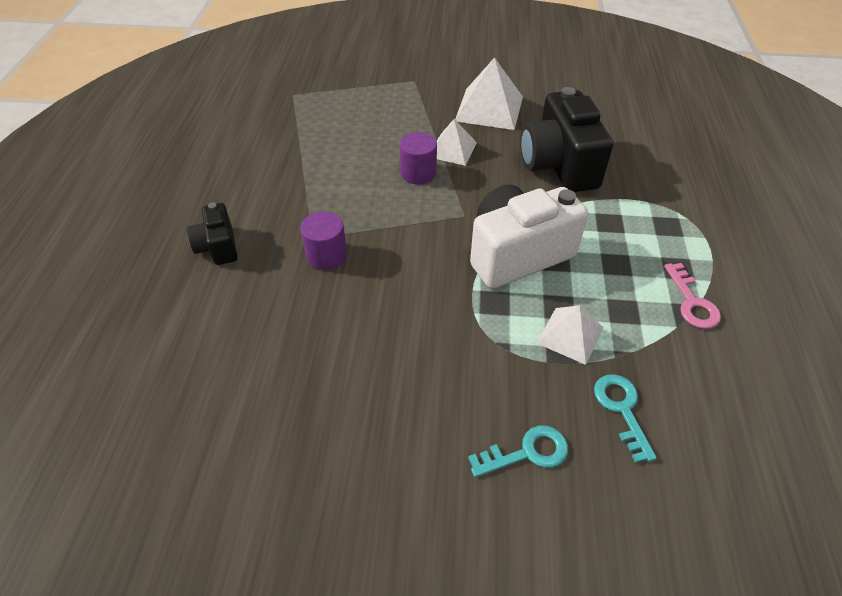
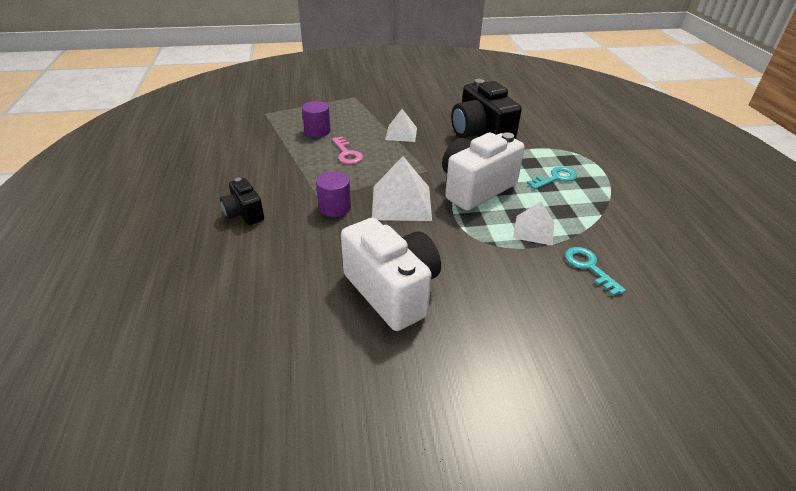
camera: 15 degrees left, 10 degrees down
purple cylinder [400,132,437,184] -> purple cylinder moved to [302,101,331,137]
white pyramid [455,57,523,130] -> white pyramid moved to [372,156,432,221]
turquoise key [468,425,568,477] -> turquoise key moved to [527,166,577,189]
pink key [664,263,721,329] -> pink key moved to [332,136,363,164]
none -> white camera [341,218,441,331]

